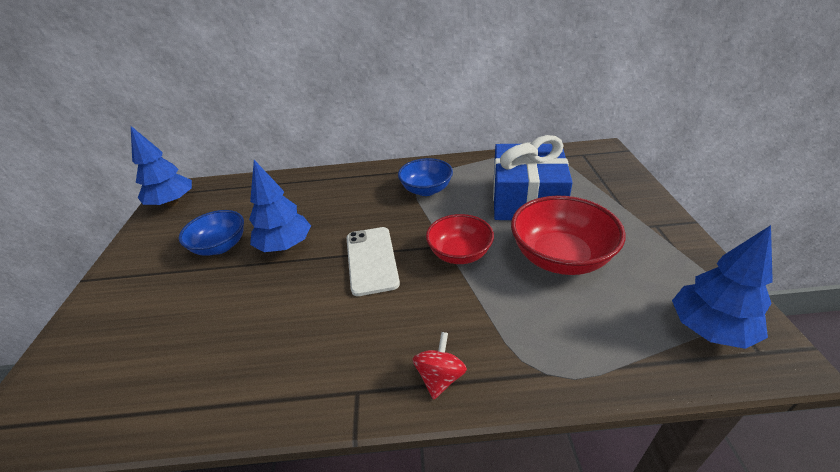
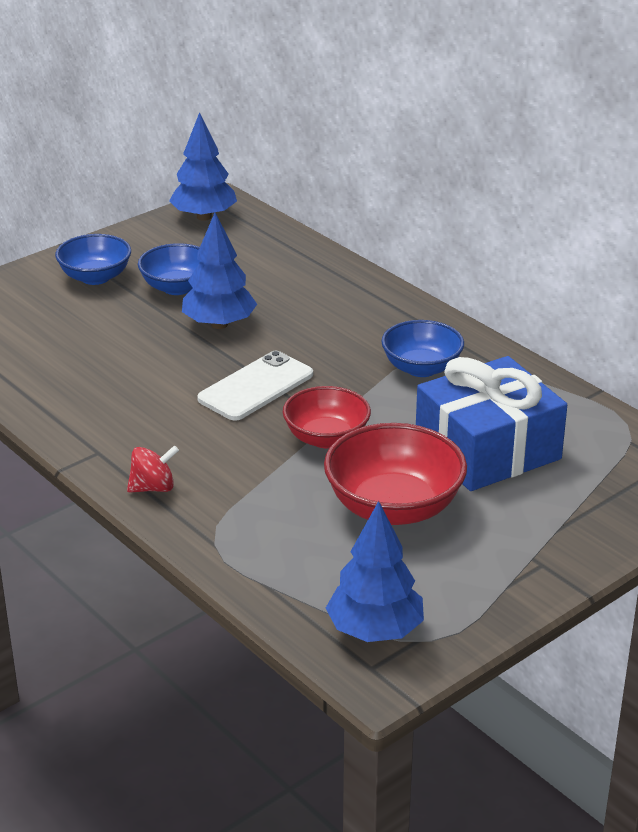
camera: 50 degrees right, 5 degrees down
none -> blue bowl [55,234,131,285]

